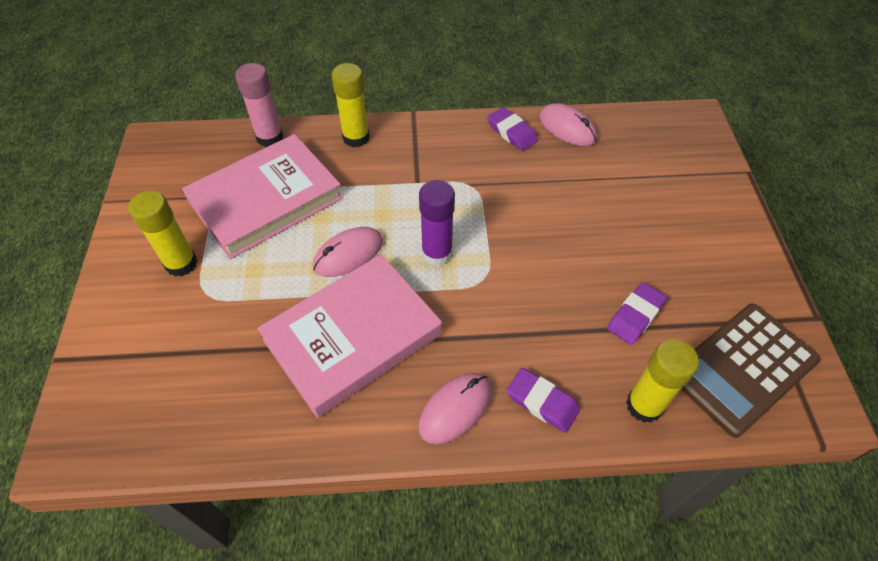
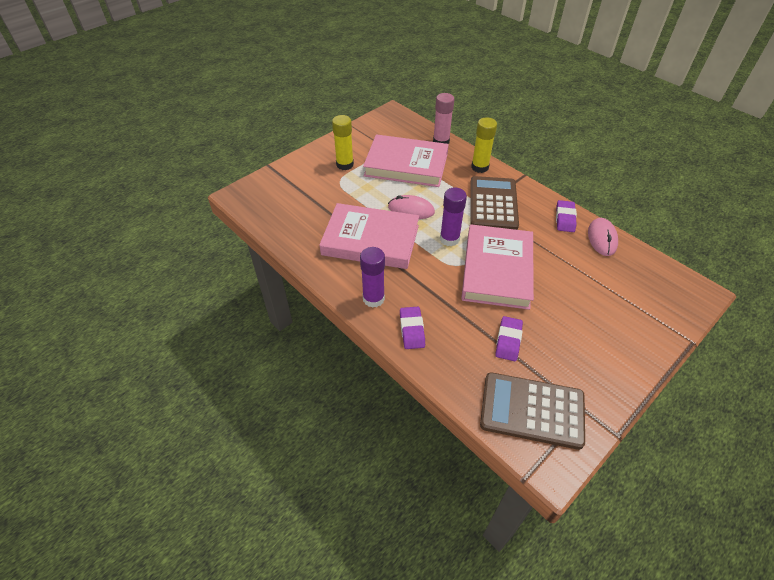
camera: 50 degrees right, 5 degrees down
pink mouse [418,373,492,444] -> purple glue stick [360,247,385,308]
purple eraser [607,282,667,345] -> purple eraser turned 75 degrees counterclockwise [495,316,523,361]
yellow glue stick [626,339,699,423] -> none
none -> pink book [461,224,534,310]
none -> brown calculator [470,176,519,230]

